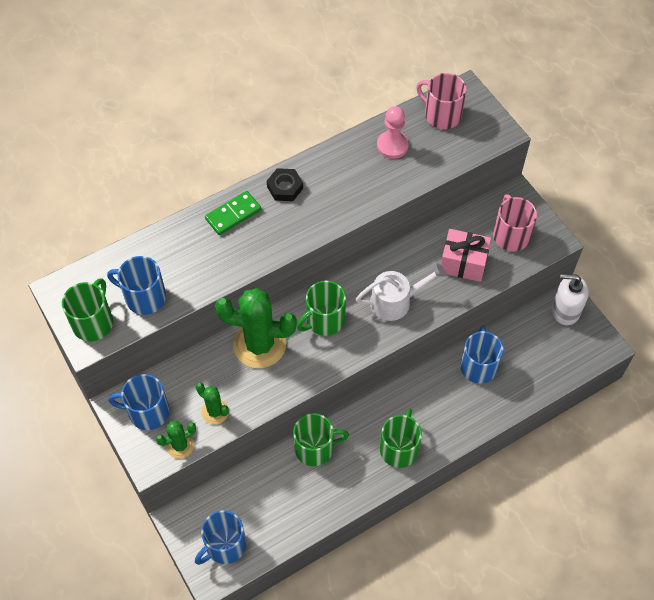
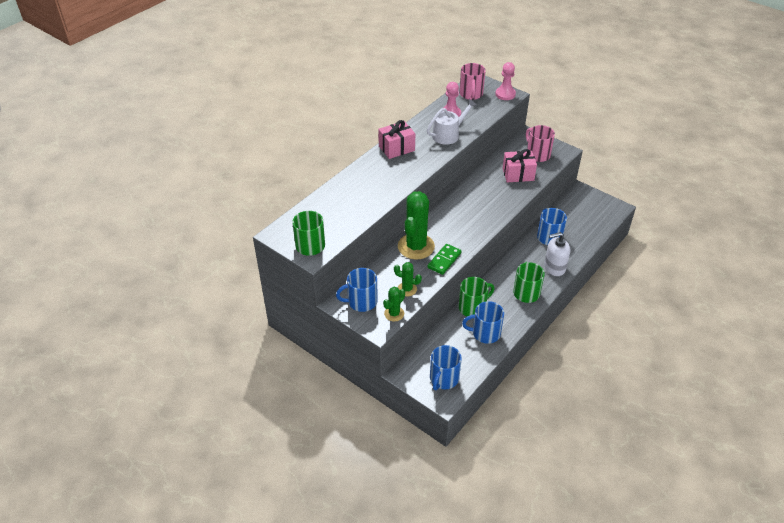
camera: 20 degrees left, 15 degrees down
blue mug [107,256,166,315] -> blue mug moved to [462,301,504,344]
green domino [205,191,261,235] -> green domino moved to [427,244,461,275]
green cactus [215,288,297,368] -> green cactus turned 60 degrees counterclockwise [398,191,435,260]
black nut [267,168,303,201] -> pink gift [378,120,415,159]
green mug [297,281,346,336] -> none
white watering can [356,264,446,321] -> white watering can moved to [427,99,477,145]
pink mug [416,73,467,129] -> pink mug turned 105 degrees counterclockwise [459,63,486,100]
white soap dispenser [552,274,589,325] -> white soap dispenser moved to [544,232,570,276]
none -> pink pawn [495,62,516,100]

